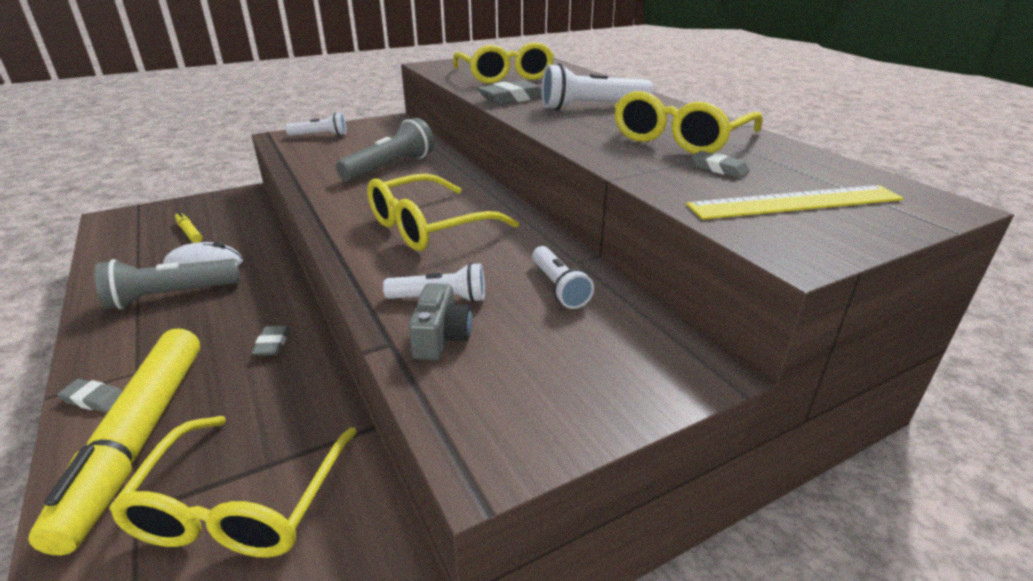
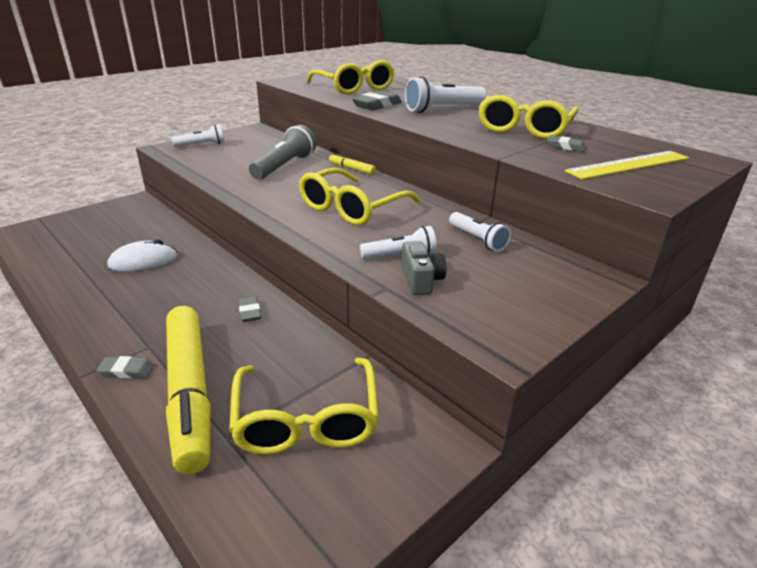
camera: 15 degrees left, 0 degrees up
grey flashlight [94,259,240,309] -> none
yellow marker [175,211,202,243] -> yellow marker moved to [329,153,376,175]

